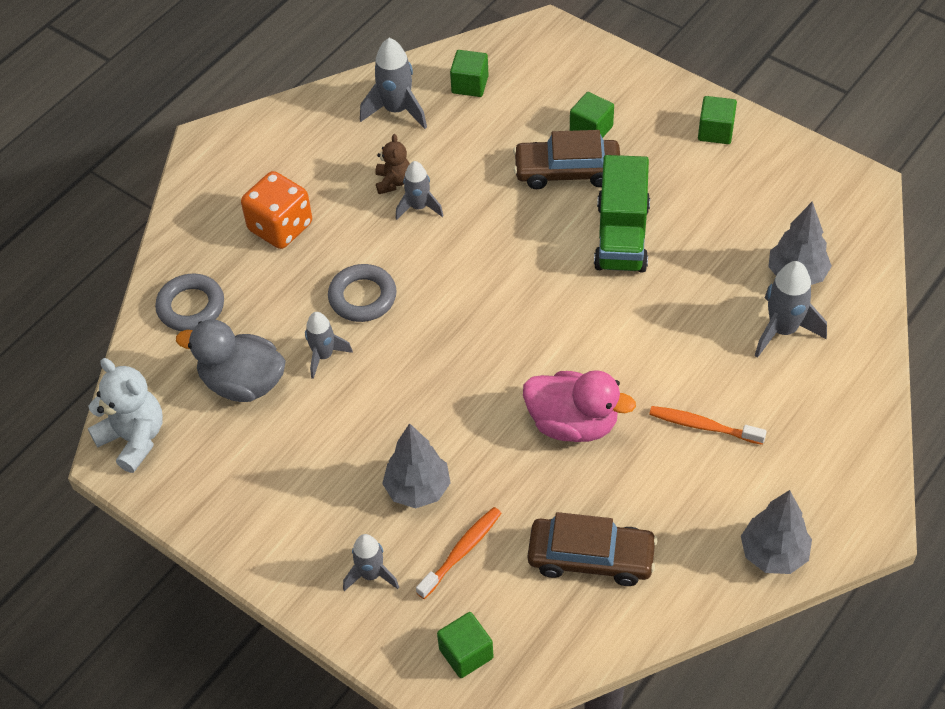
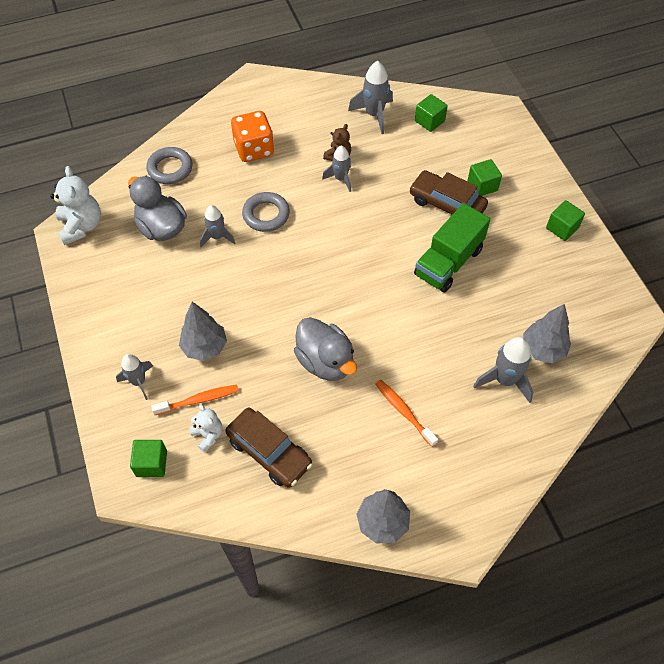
camera: 30 degrees right, 5 degrees up
pink duck [523,370,636,442] -> grey duck [294,317,357,381]
none -> white teddy bear [189,404,222,453]

